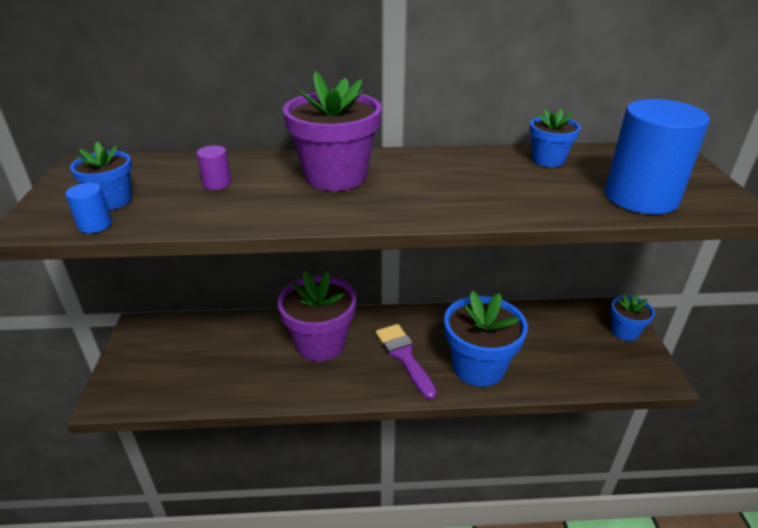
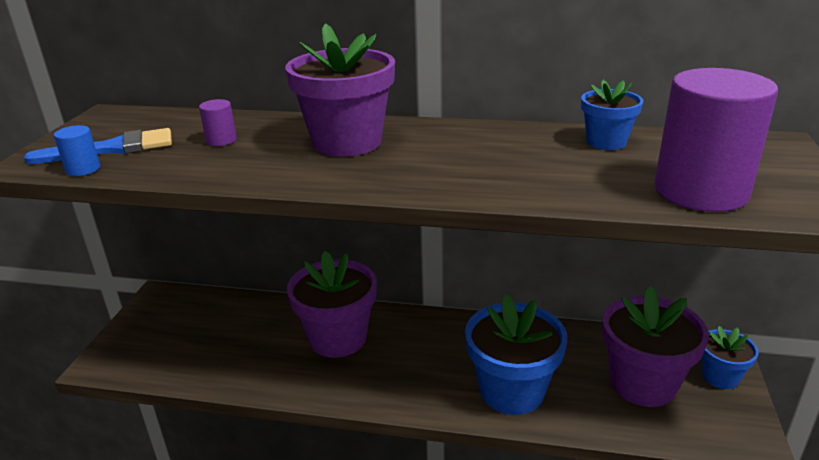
camera: 15 degrees right, 5 degrees down
blue flower pot [70,142,132,210] -> blue brush [24,128,172,164]
purple brush [376,324,437,399] -> none
blue cylinder [605,99,710,214] -> purple cylinder [654,68,778,212]
none -> purple flower pot [602,286,709,407]

